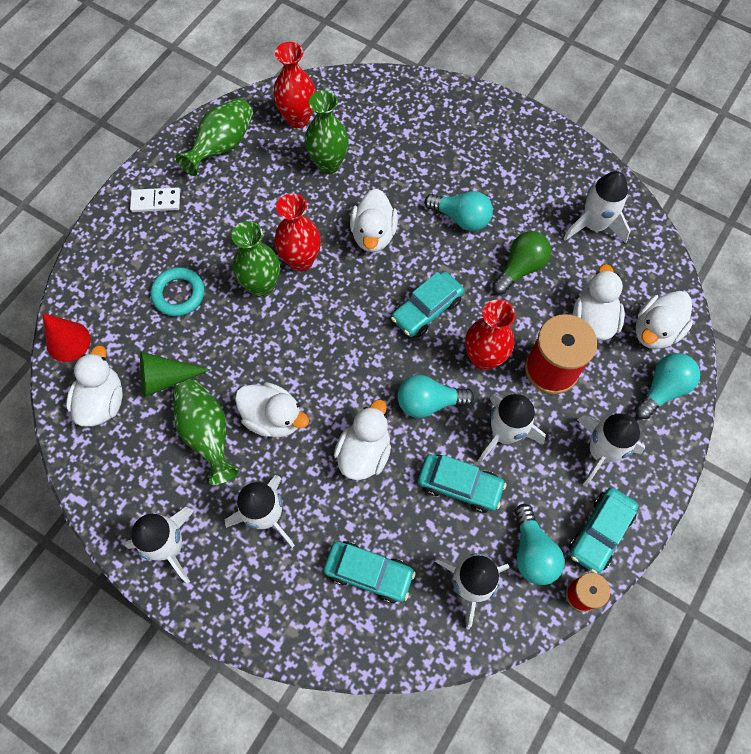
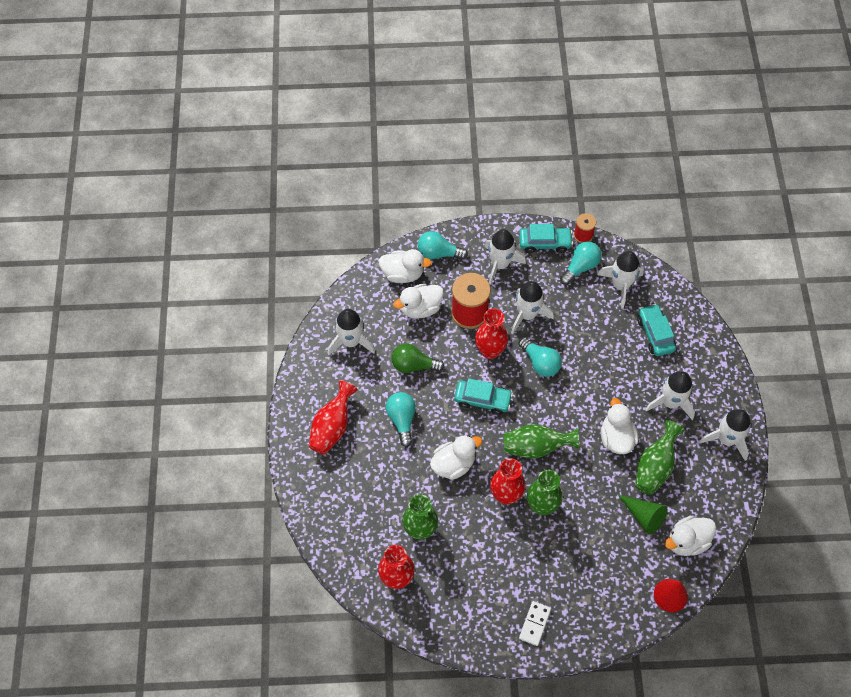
camera: 125 degrees left, 5 degrees down
white domino [130,187,180,212] -> white domino turned 60 degrees clockwise [519,601,551,646]
turquoise ring [150,267,204,316] -> none
green vase [176,98,253,176] -> green vase moved to [503,424,579,459]
white duck [334,399,391,480] -> none
turquoise car [418,454,506,513] -> none
none -> red vase [309,380,358,455]

